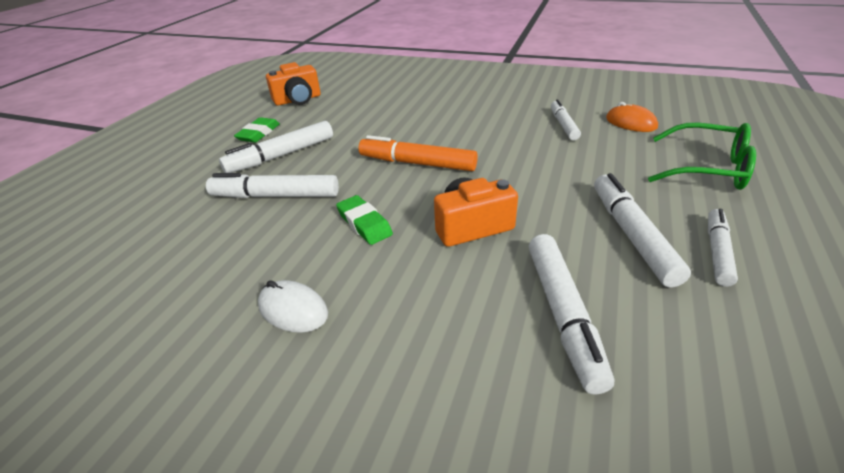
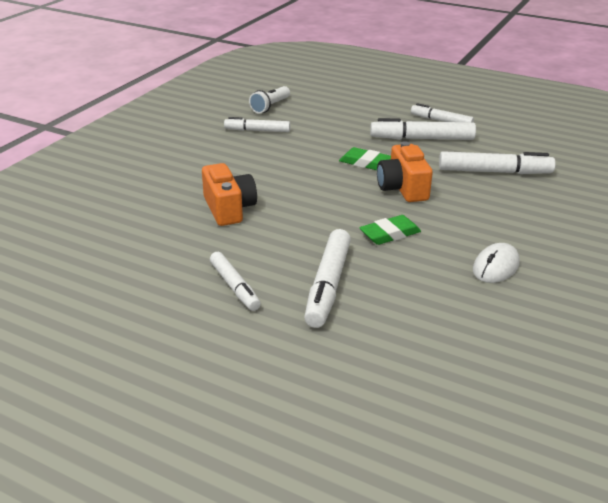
camera: 85 degrees left, 5 degrees down
white marker [219,121,333,173] -> white marker [210,252,261,311], size x0.65
green eraser [234,117,280,143] -> green eraser moved to [339,147,391,170]
orange camera [266,62,321,106] -> orange camera moved to [202,163,257,226]
orange marker [359,135,478,171] -> none
orange mouse [606,102,658,132] -> white flashlight [249,86,290,114]
green glasses [648,123,756,190] -> none

